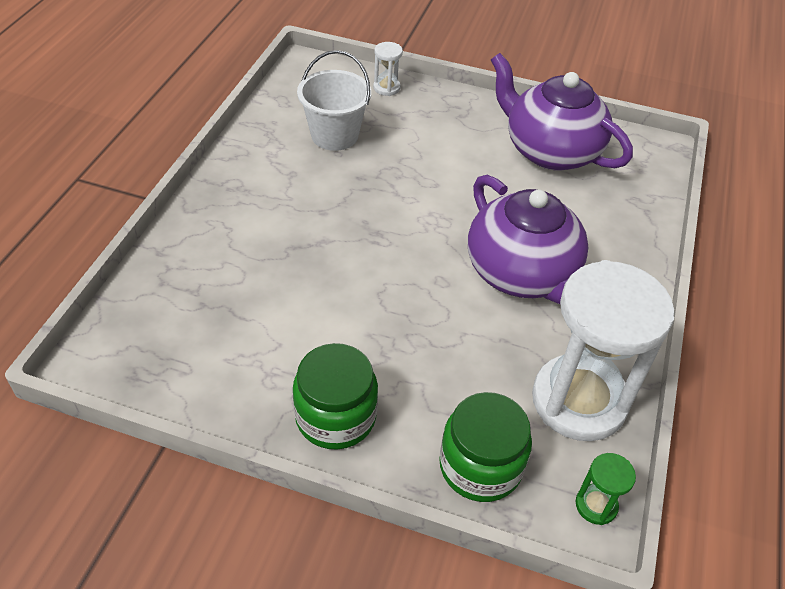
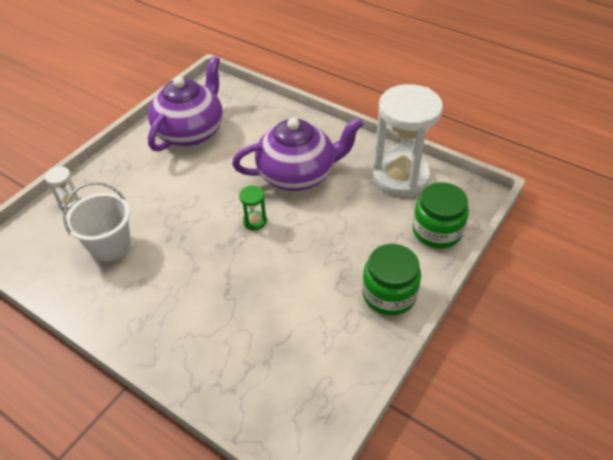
camera: 70 degrees left, 0 degrees up
purple teapot [491,53,633,170] -> purple teapot turned 150 degrees clockwise [148,56,223,152]
green hourglass [576,453,636,525] -> green hourglass moved to [239,186,267,230]

